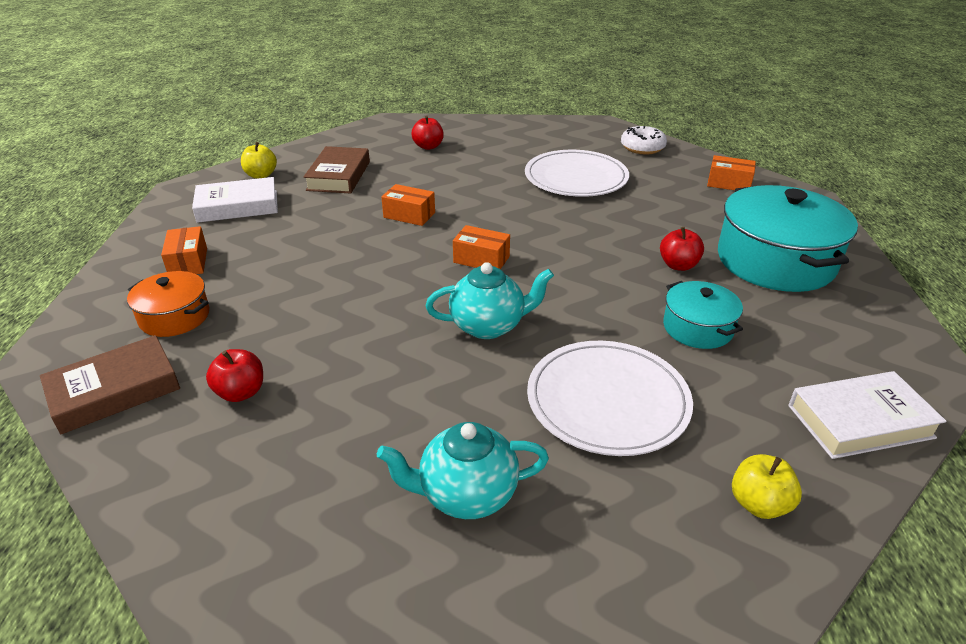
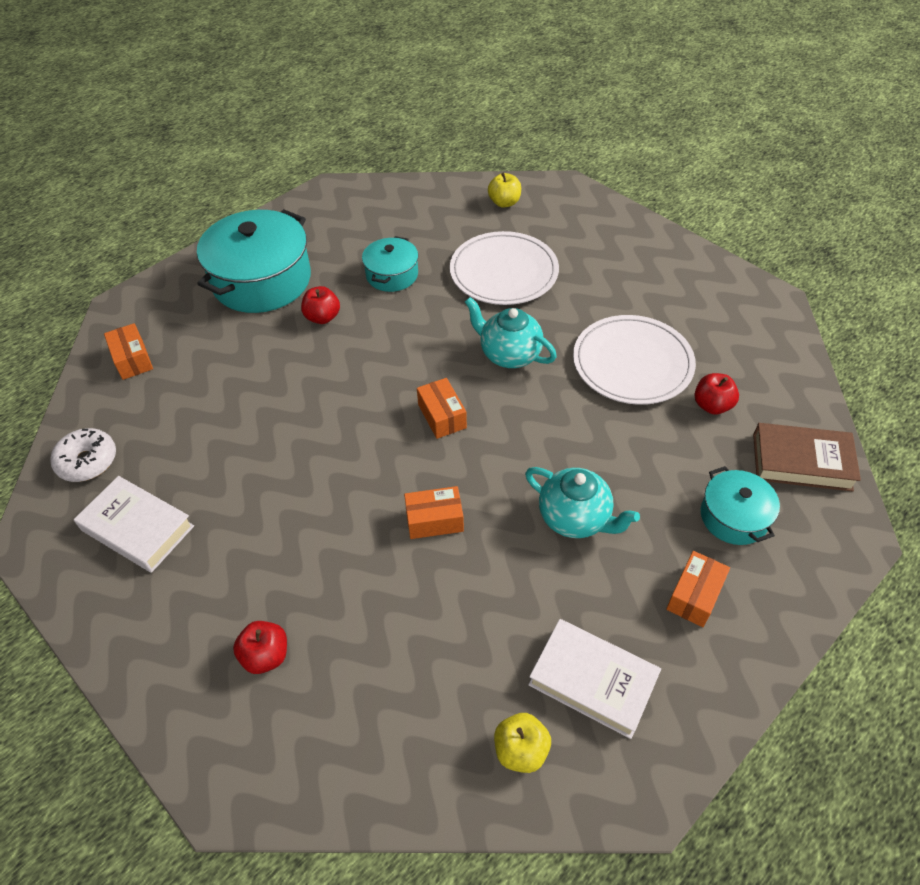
camera: 135 degrees left, 15 degrees up
orange pot [127,271,210,337] -> turquoise pot [701,466,780,545]
brown book [303,146,370,194] -> none
turquoise teapot [377,422,549,519] -> turquoise teapot moved to [525,467,640,538]
orange box [381,184,435,226] -> orange box turned 75 degrees counterclockwise [404,486,464,539]
white plate [525,150,629,197] -> white plate moved to [573,315,696,405]
white book [788,371,946,459] -> white book moved to [74,476,194,573]

